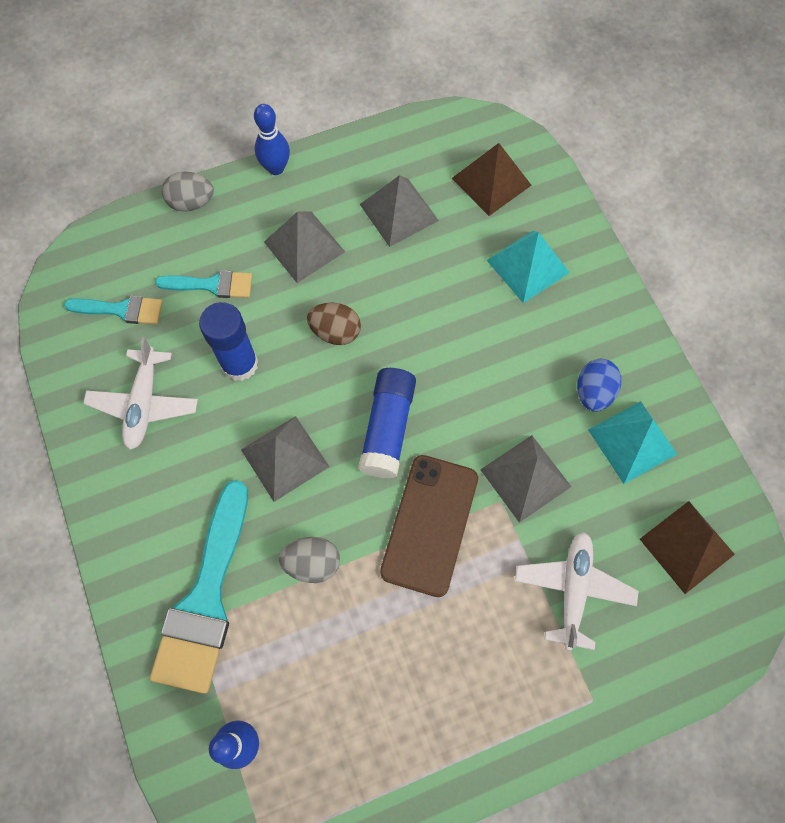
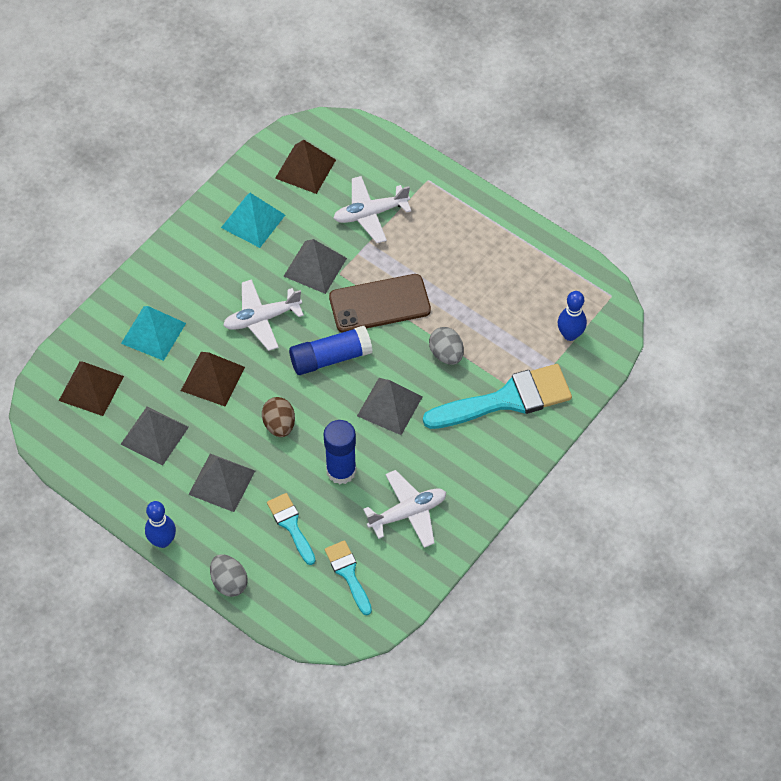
camera: 120 degrees left, 10 degrees down
blue egg [577,359,621,411] -> none
none -> brown pyramid [181,352,245,407]
none -> white plane [223,279,304,351]

